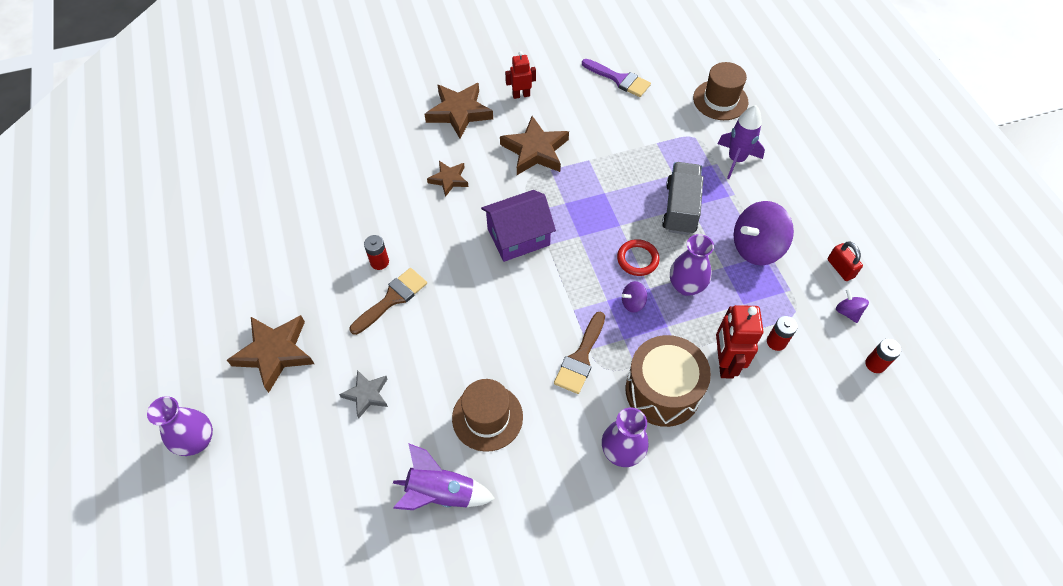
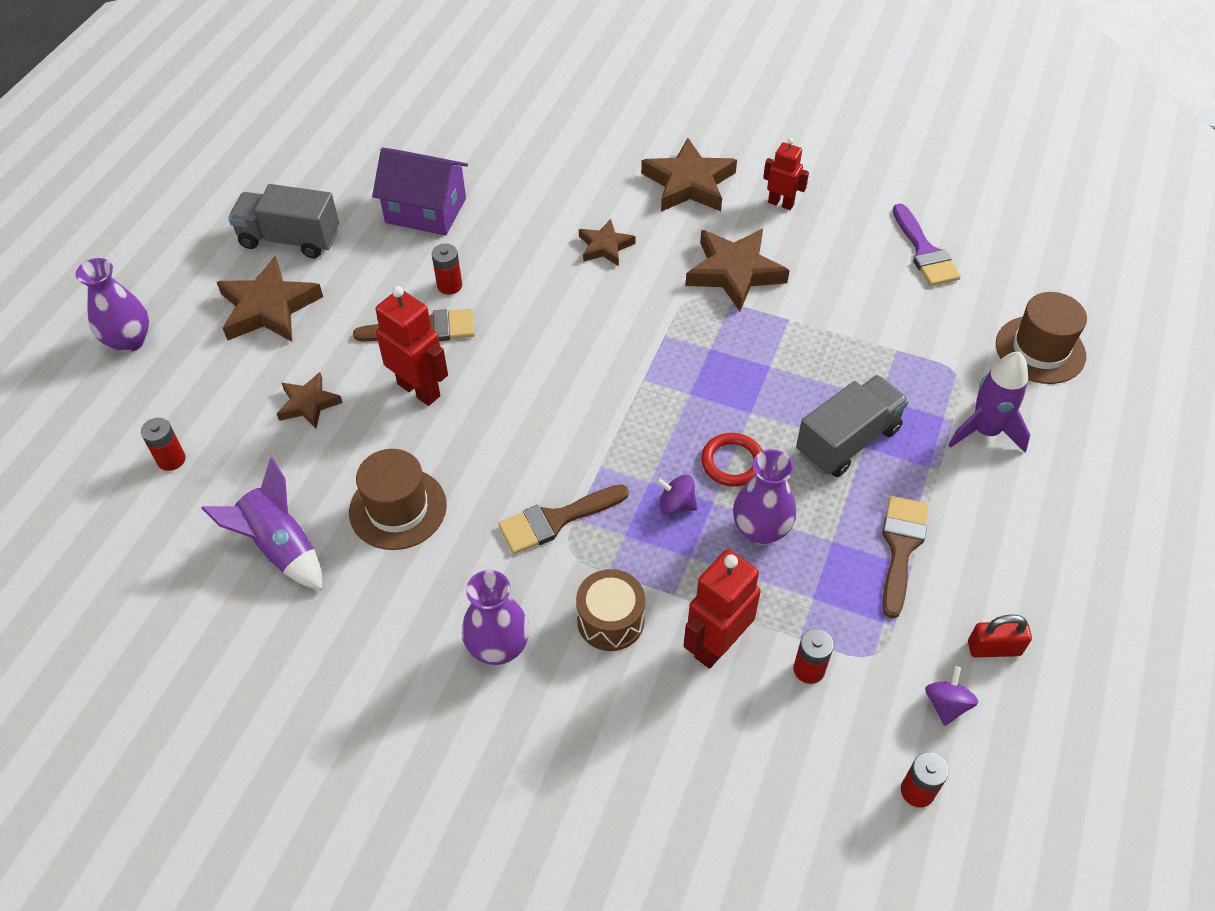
camera: 40 degrees right, 5 degrees down
grey star [339,370,388,418] -> brown star [277,372,343,428]
purple house [481,190,556,262] -> purple house moved to [372,148,468,236]
brown drum [626,335,711,427] -> brown drum [576,569,645,651], size x0.60
purple spinning top [734,201,794,265] -> brown brush [882,496,928,619]
red padlock [828,241,863,281] -> red padlock turned 75 degrees clockwise [968,615,1032,658]
none -> red battery [141,418,186,471]
none -> grey truck [228,184,339,258]
none -> red robot [376,286,448,406]

